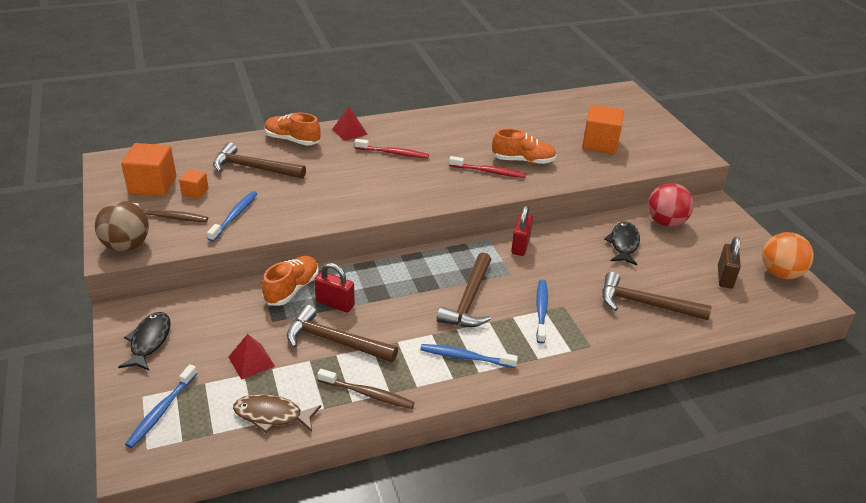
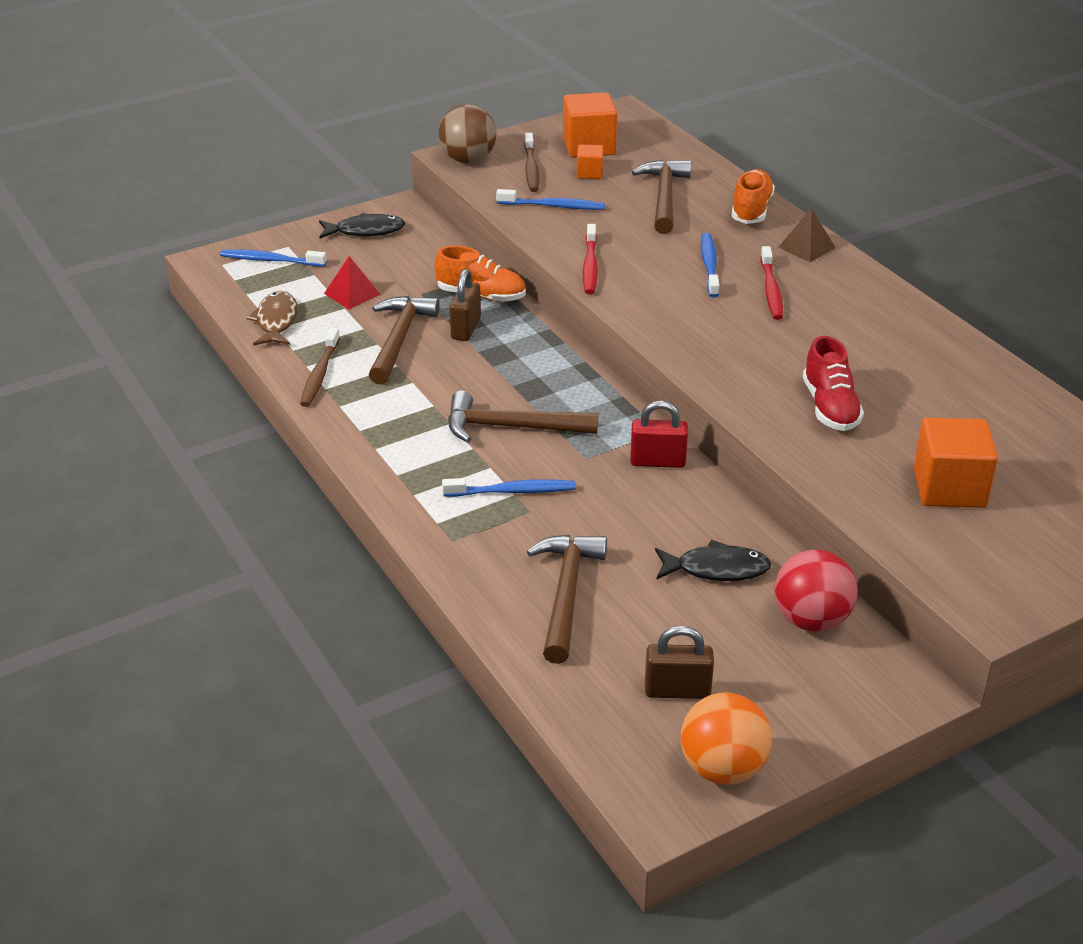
camera: 80 degrees right, 0 degrees up
red padlock [314,262,355,312] -> brown padlock [450,269,481,341]
red pyramid [332,107,368,141] -> brown pyramid [778,208,836,262]
blue toothbrush [420,344,518,368] -> blue toothbrush moved to [701,233,719,297]
red toothbrush [449,156,526,178] -> red toothbrush moved to [583,224,598,294]
orange shoe [492,129,556,164] -> red shoe [803,336,864,431]

